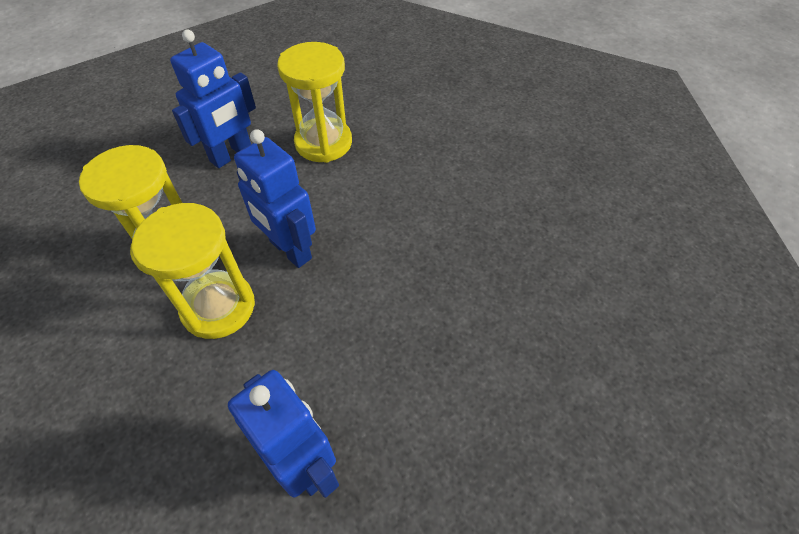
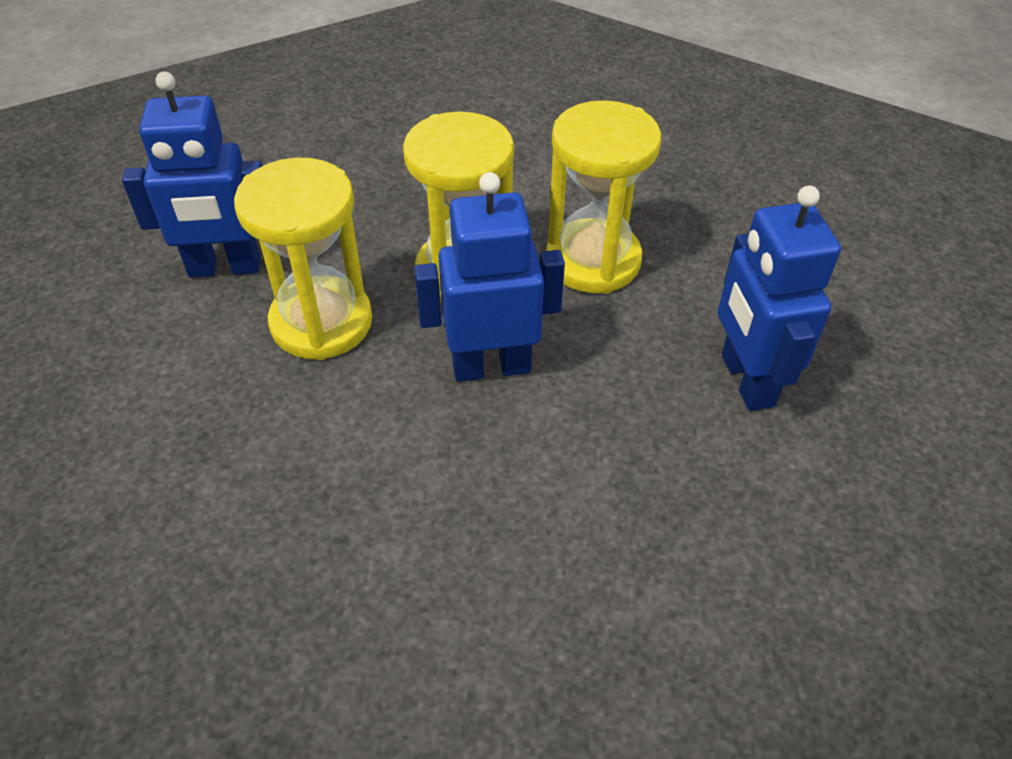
camera: 125 degrees right, 5 degrees down
yellow hourglass [277,42,352,163] -> yellow hourglass moved to [234,158,372,360]

